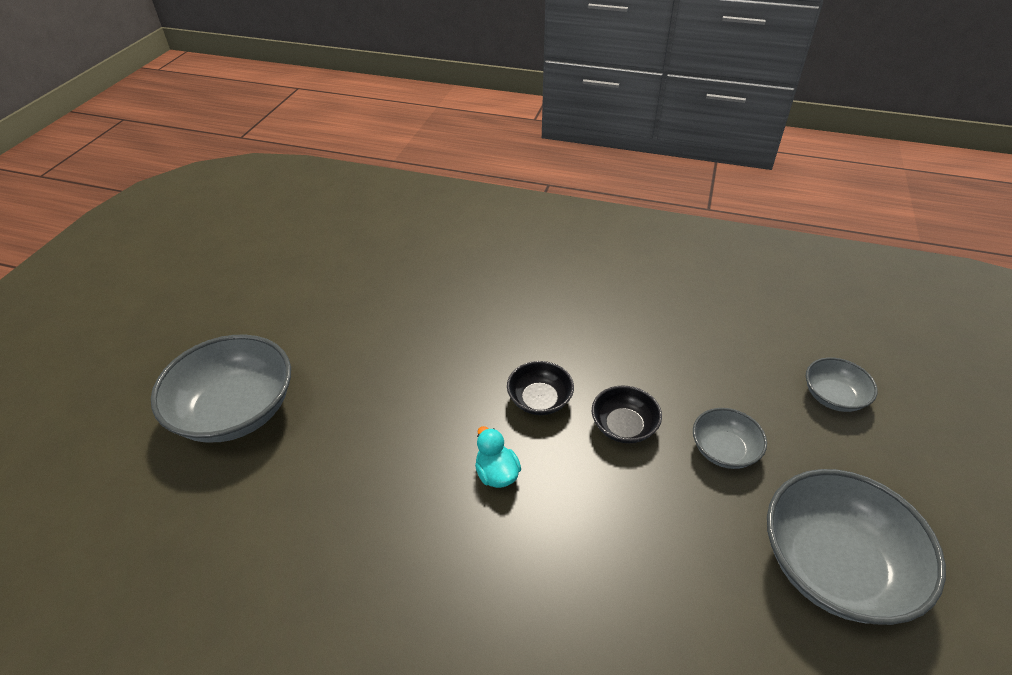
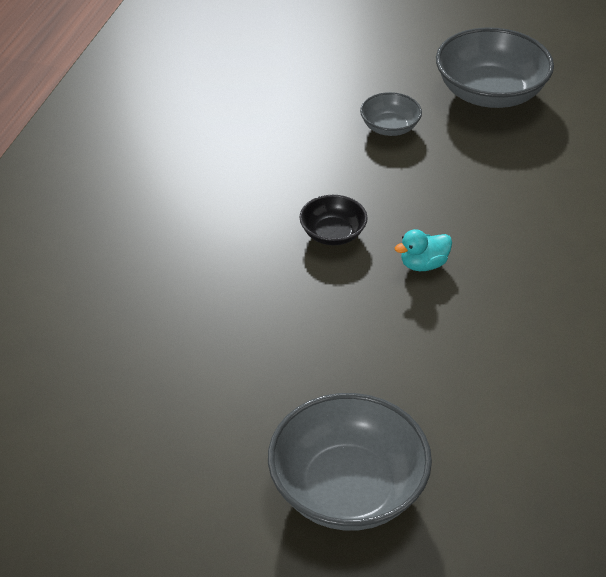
camera: 90 degrees left, 0 degrees up
black bowl [592,385,662,443] -> none
grey bowl [806,358,878,412] -> none

